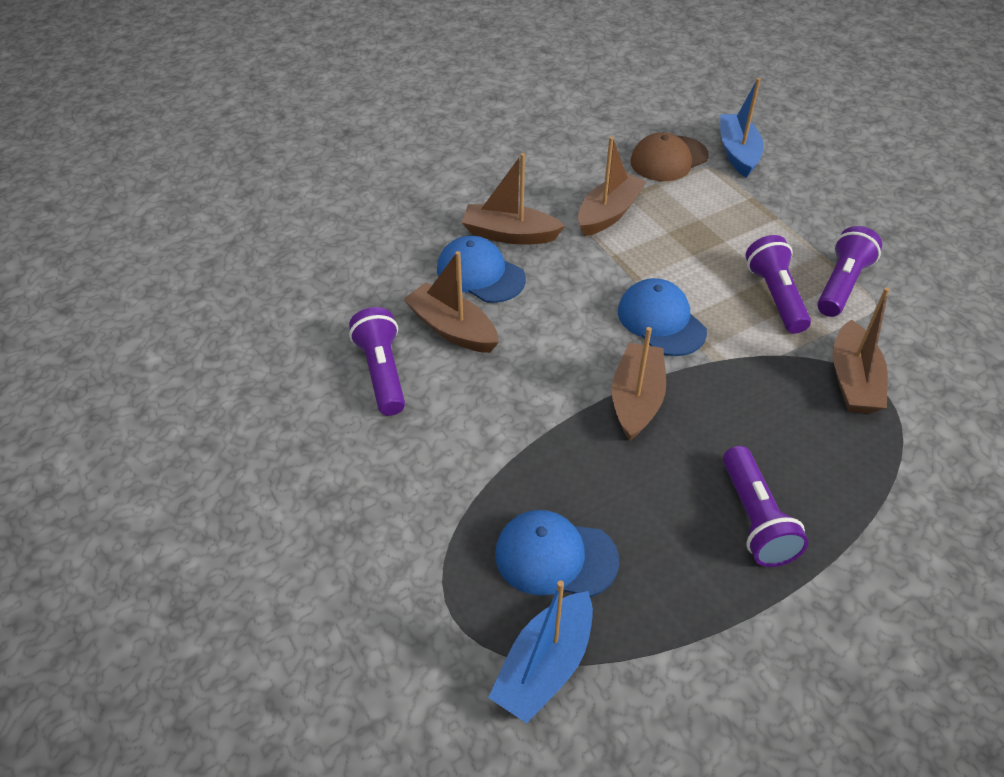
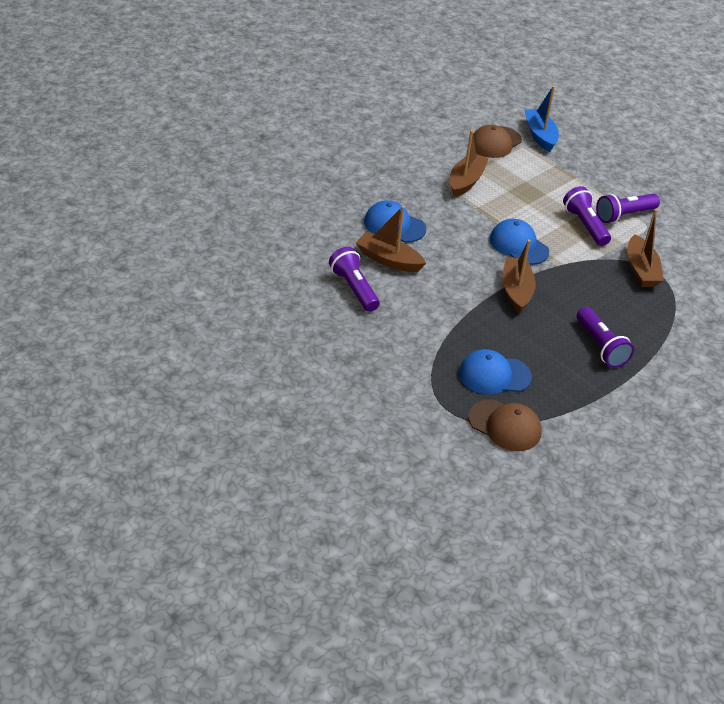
camera: 15 degrees left, 5 degrees down
brown boat [461,153,565,245] -> none
blue boat [488,581,593,723] -> brown cap [468,399,542,451]
purple flashlight [817,226,882,317] -> purple flashlight turned 135 degrees counterclockwise [596,194,660,223]

